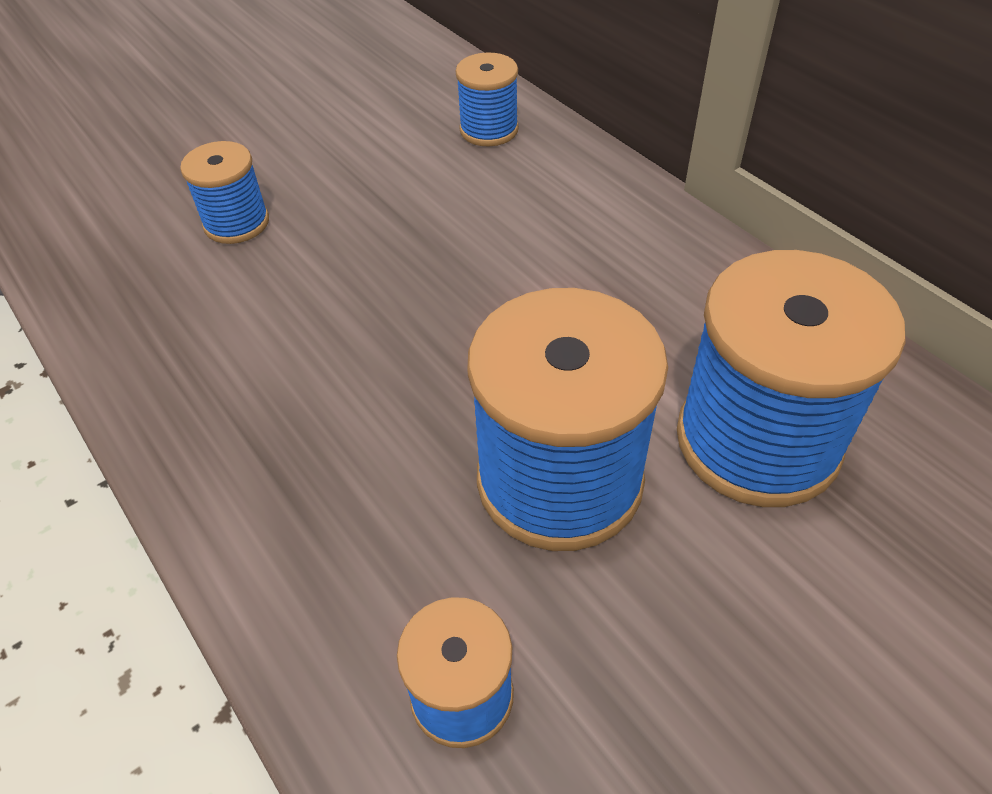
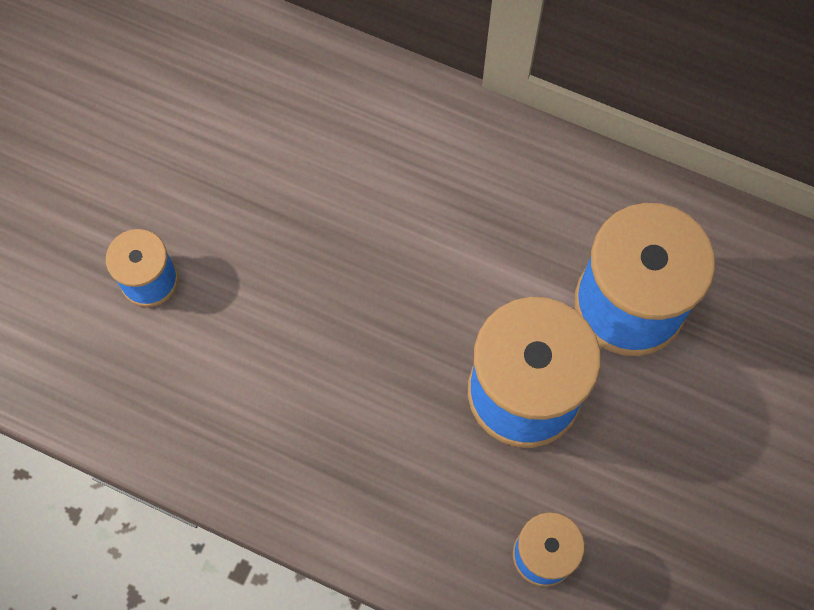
camera: 30 degrees left, 20 degrees up
blue spool [456,52,519,146] -> none

